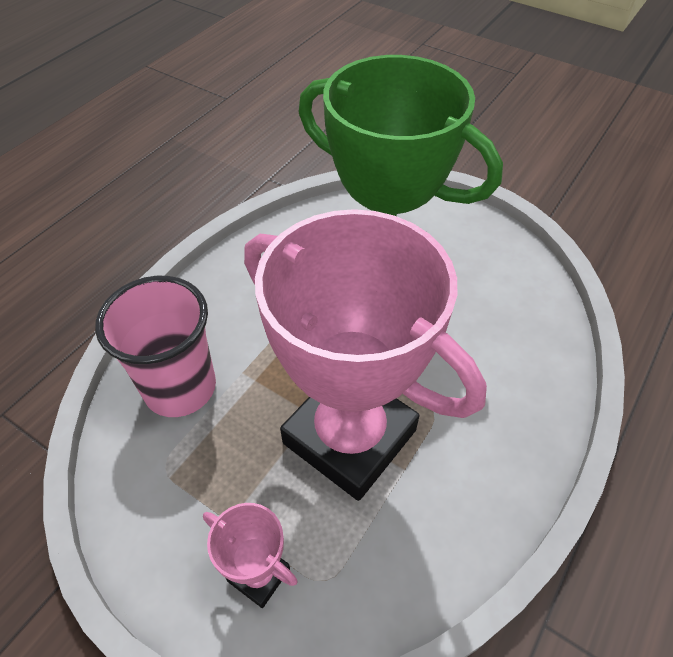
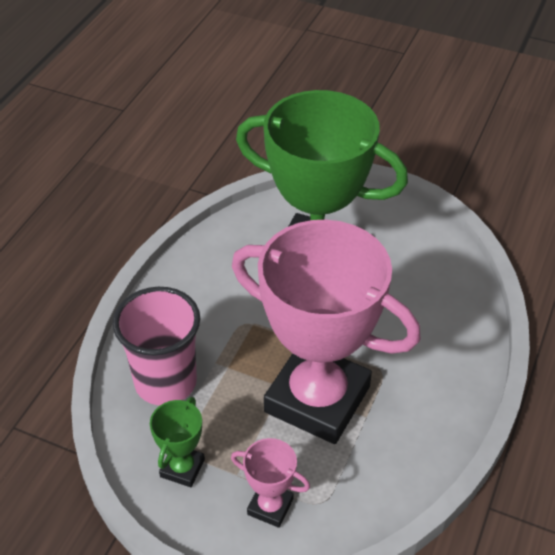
camera: 10 degrees left, 5 degrees down
none -> green trophy [150,397,205,487]

